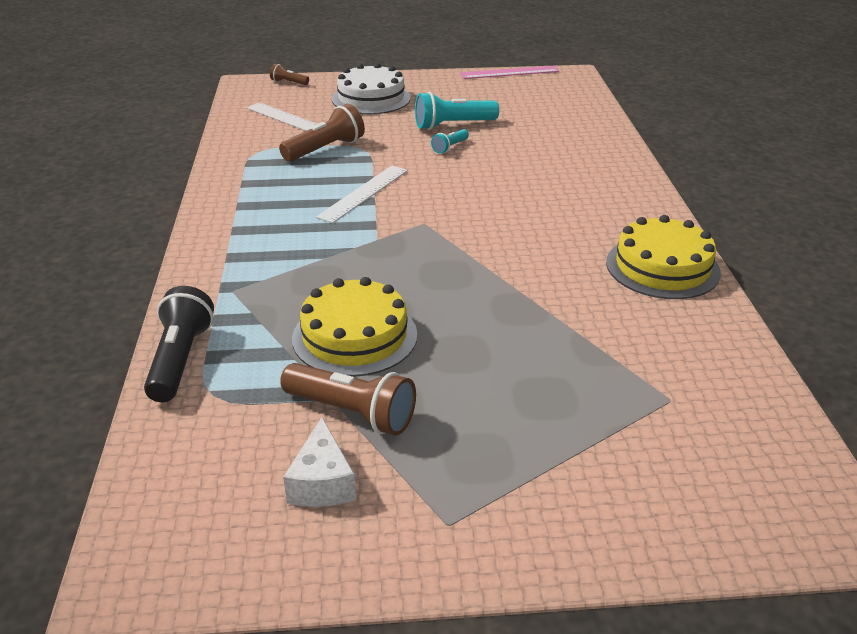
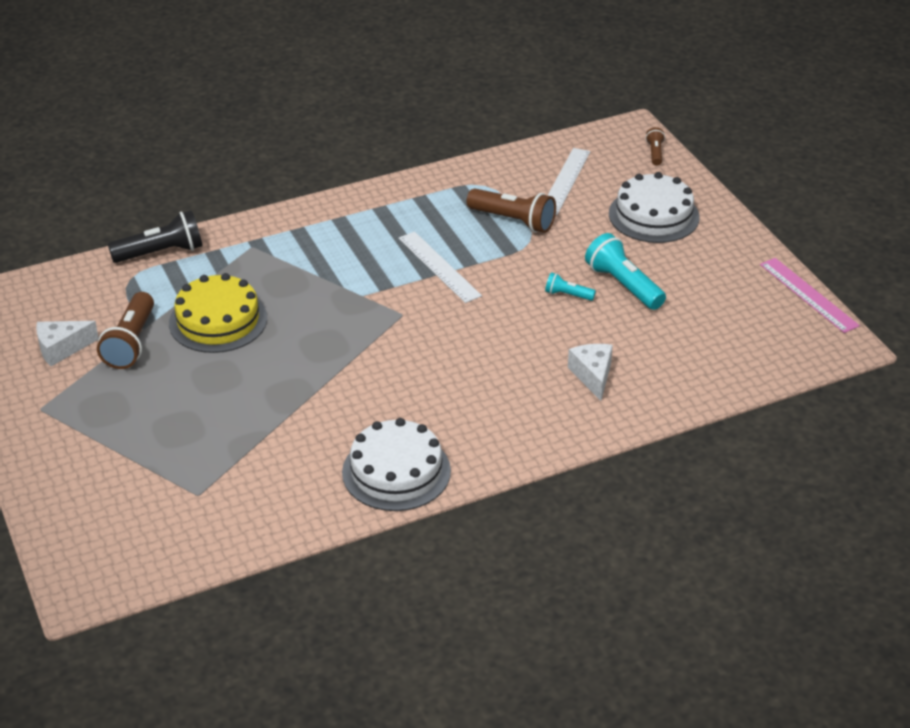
camera: 70 degrees right, 5 degrees up
white ruler [316,166,408,223] -> white ruler turned 45 degrees clockwise [398,232,482,303]
yellow cake [606,215,721,299] -> white cake [342,418,451,511]
none -> white cheese [568,344,613,401]

